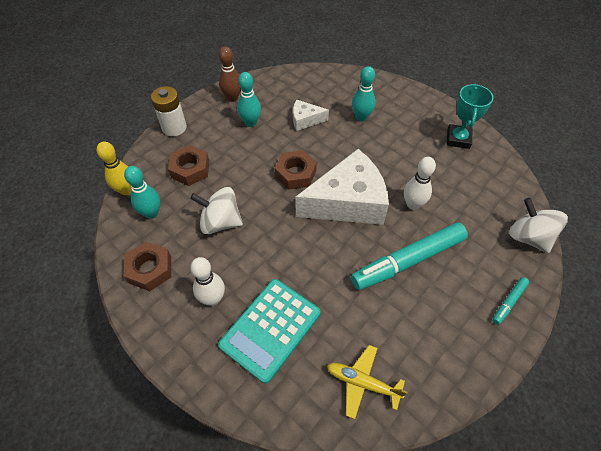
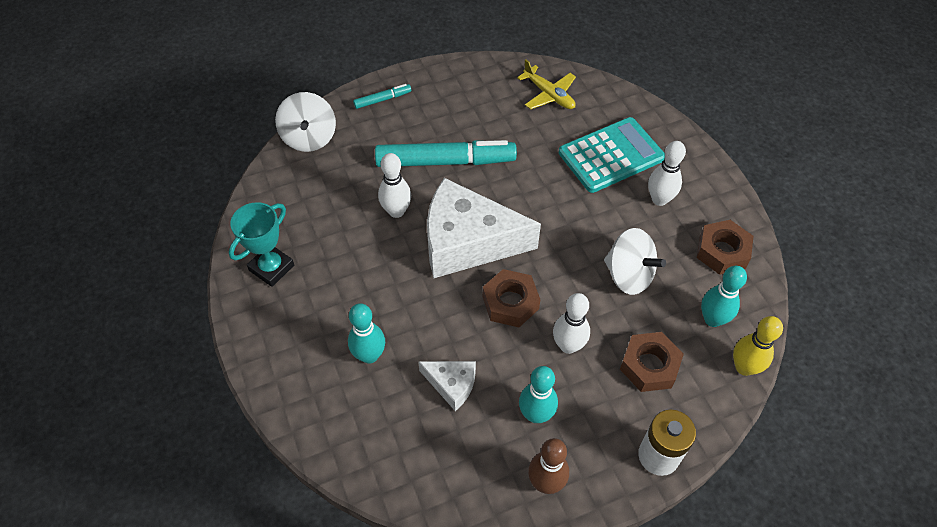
camera: 155 degrees left, 0 degrees up
none -> white bowling pin [553,293,590,354]

